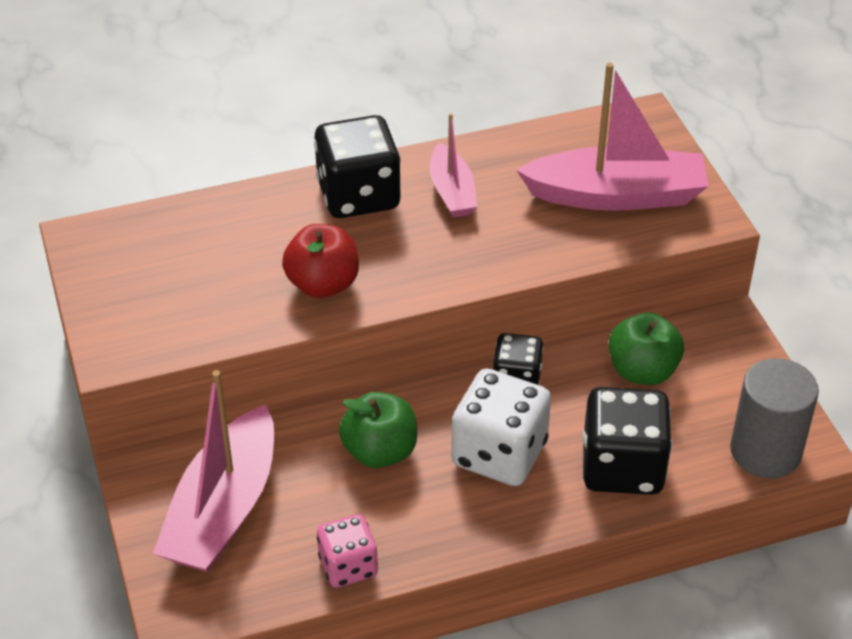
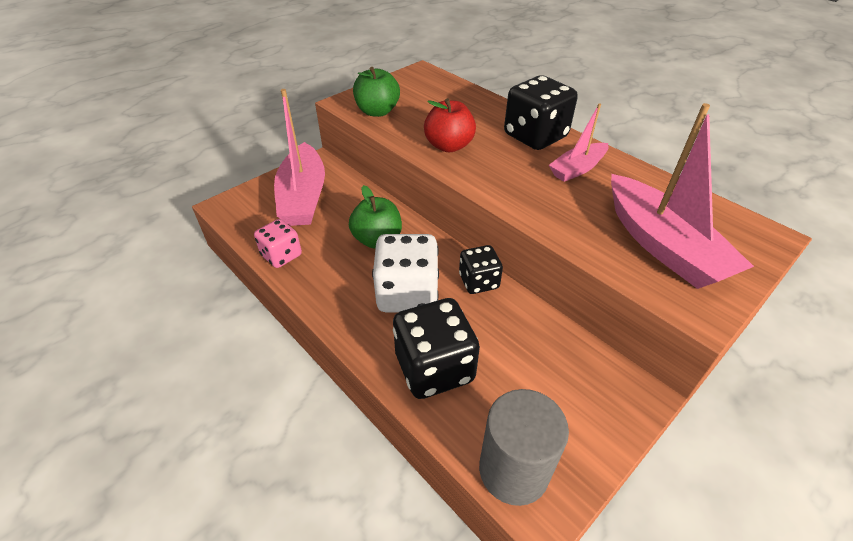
camera: 65 degrees right, 0 degrees up
pink boat [153,370,274,572] -> pink boat turned 90 degrees counterclockwise [274,89,325,226]
green apple [609,312,684,385] -> green apple moved to [353,67,400,117]

